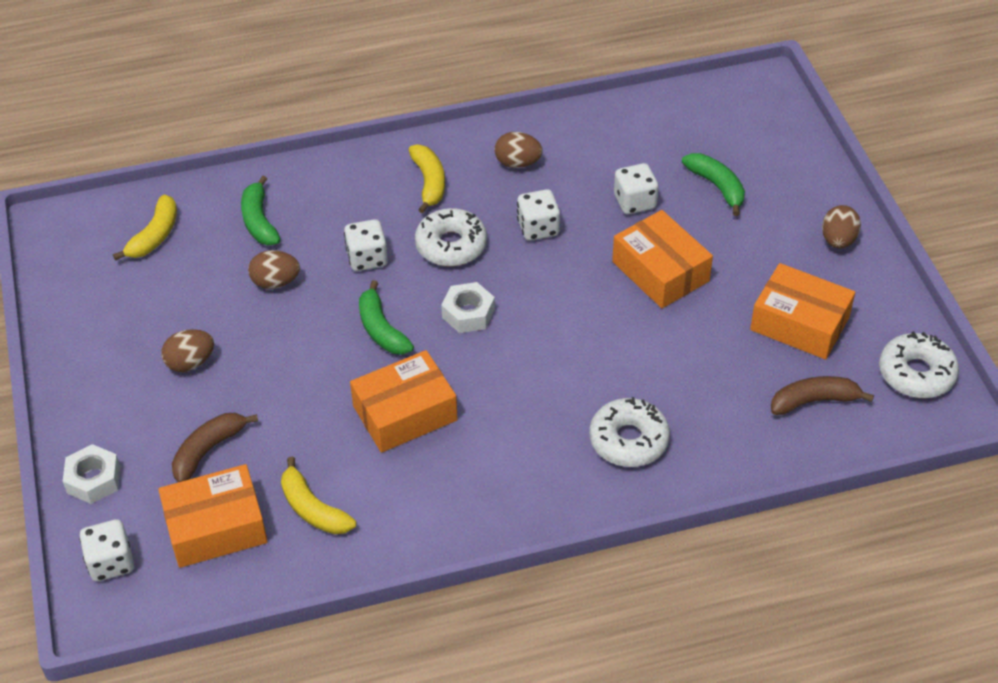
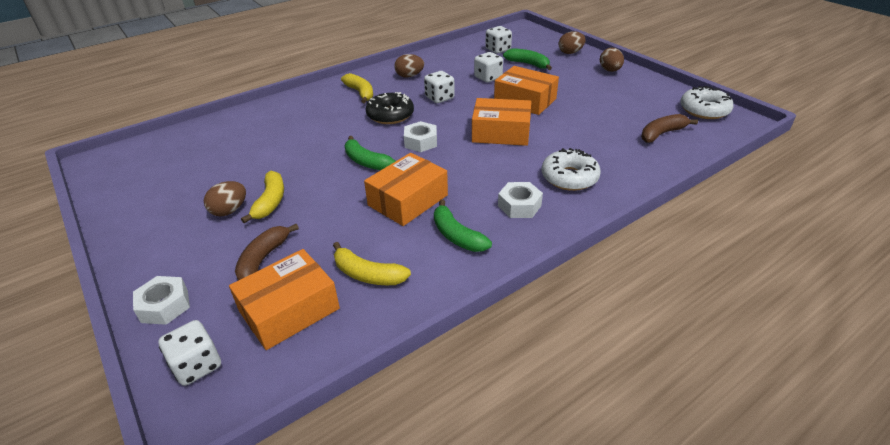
camera: 20 degrees left, 10 degrees down
yellow banana [113,194,177,261] -> yellow banana moved to [241,171,284,223]
green banana [241,176,281,245] -> green banana moved to [434,200,492,252]
brown egg [248,250,300,289] -> brown egg moved to [559,31,586,54]
white dice [344,219,388,271] -> white dice moved to [485,26,512,54]
white donut [415,208,487,266] -> black donut [366,92,414,124]
orange box [750,263,855,360] -> orange box moved to [472,98,531,146]
none -> white nut [498,182,543,218]

